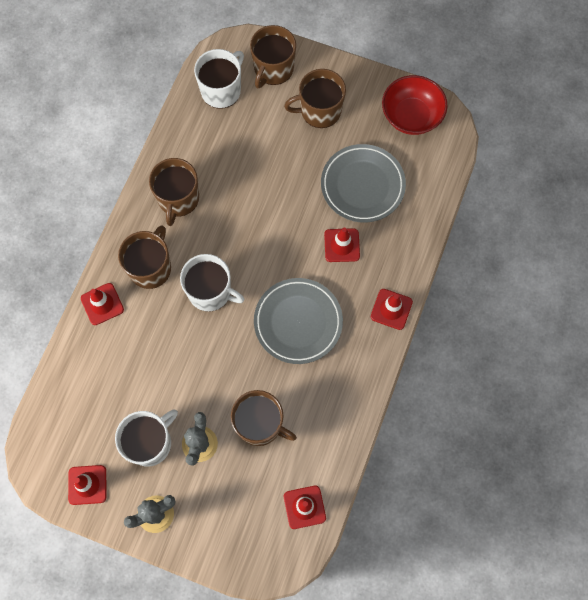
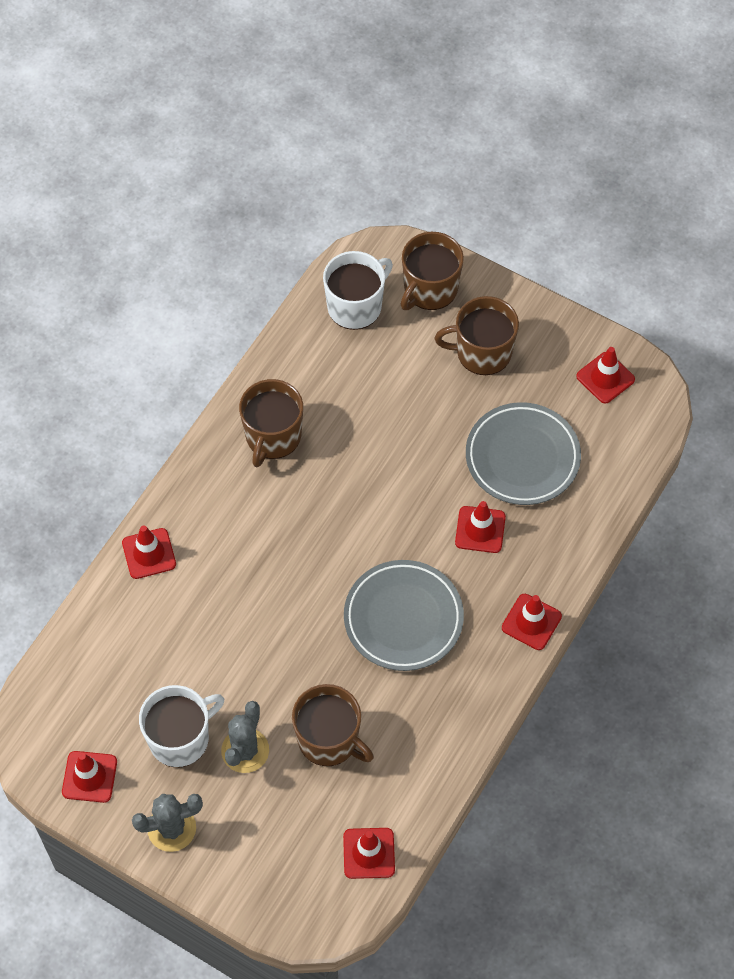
camera: 10 degrees right, 10 degrees down
brown mug [118,226,171,289] -> none
white mug [180,254,245,312] -> none
red bowl [382,75,447,135] -> red traffic cone [576,347,635,403]

